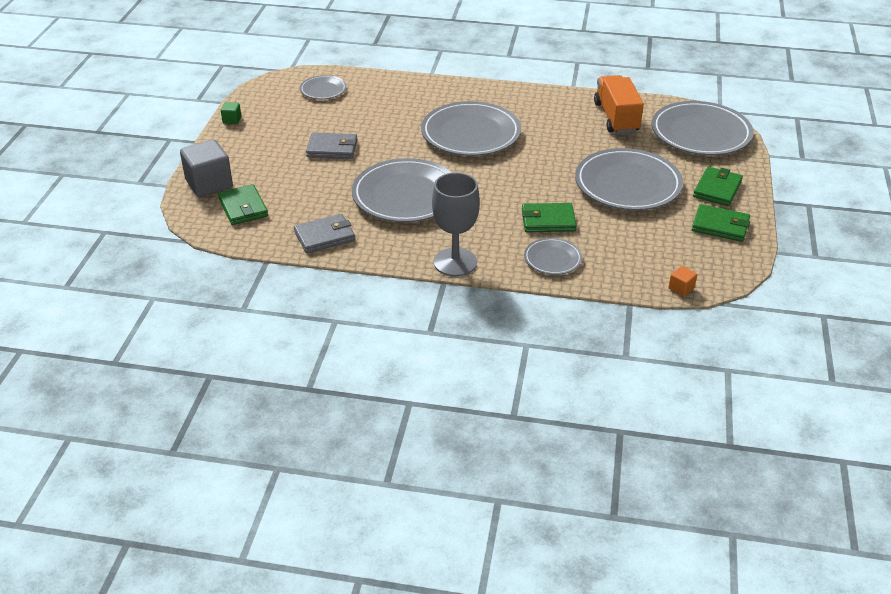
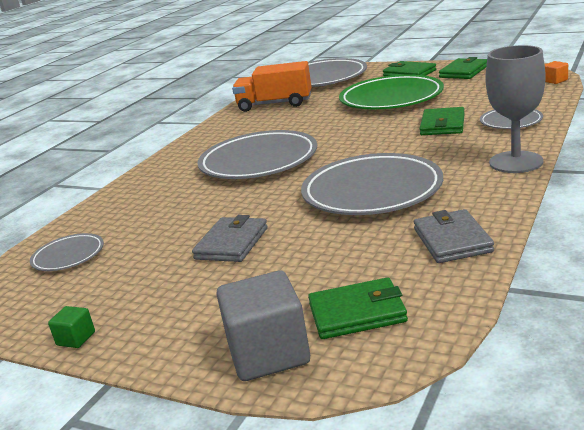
camera: 70 degrees left, 15 degrees down
grey plate [575,148,683,211] -> green plate [339,74,444,109]

